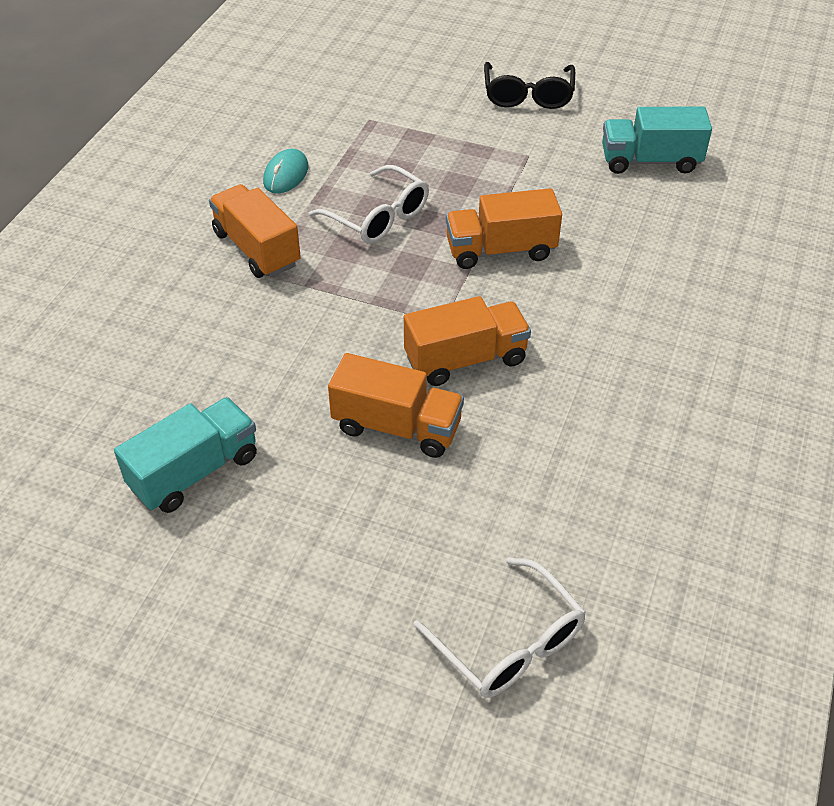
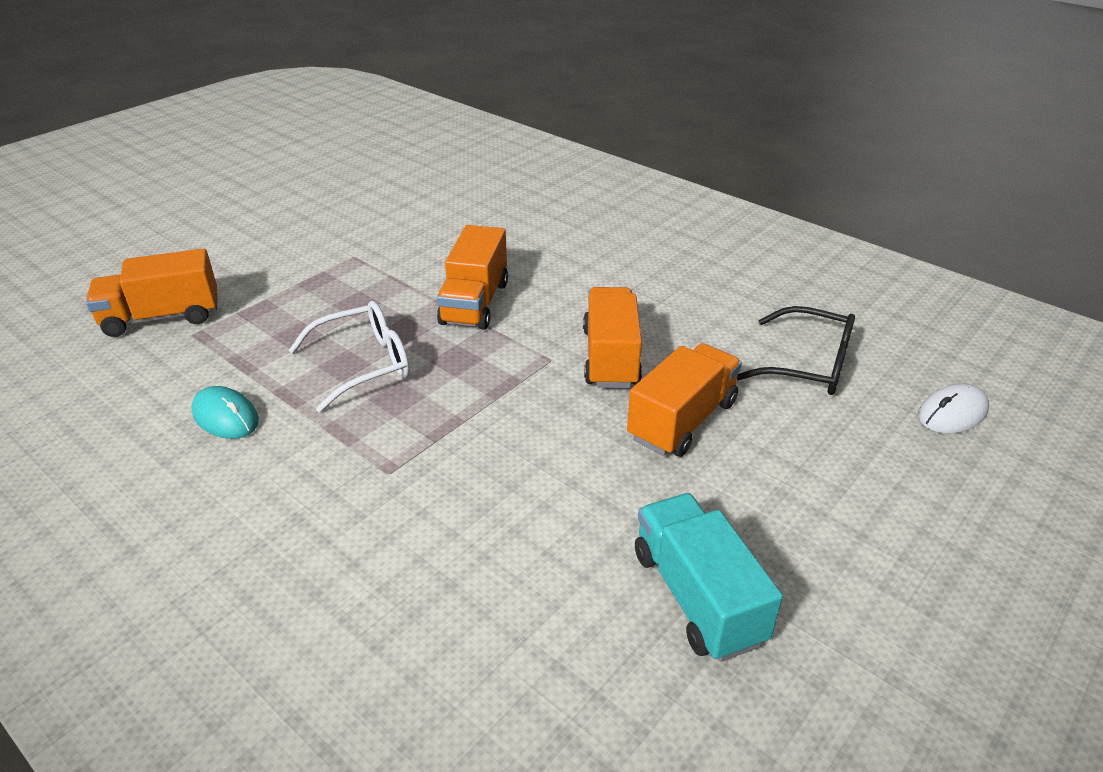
camera: 70 degrees left, 10 degrees down
orange truck [209,184,301,278] -> orange truck moved to [86,248,218,337]
white glasses [414,557,586,698] -> white mouse [918,383,989,434]
black glasses [484,62,575,109] -> black glasses moved to [737,306,855,395]
turquoise truck [602,107,712,174] -> none

